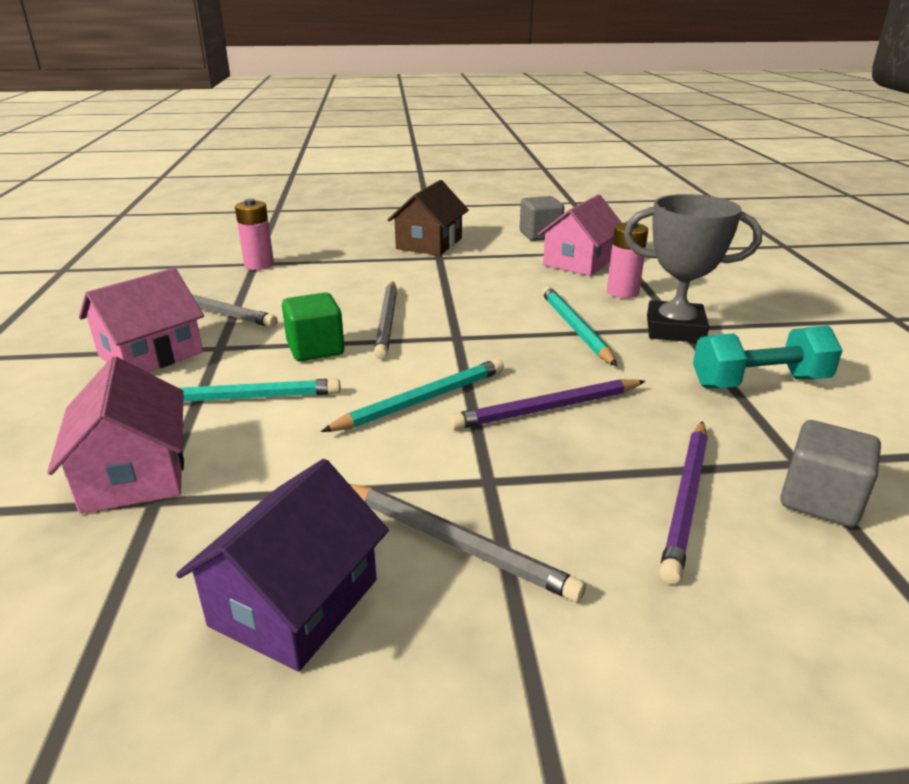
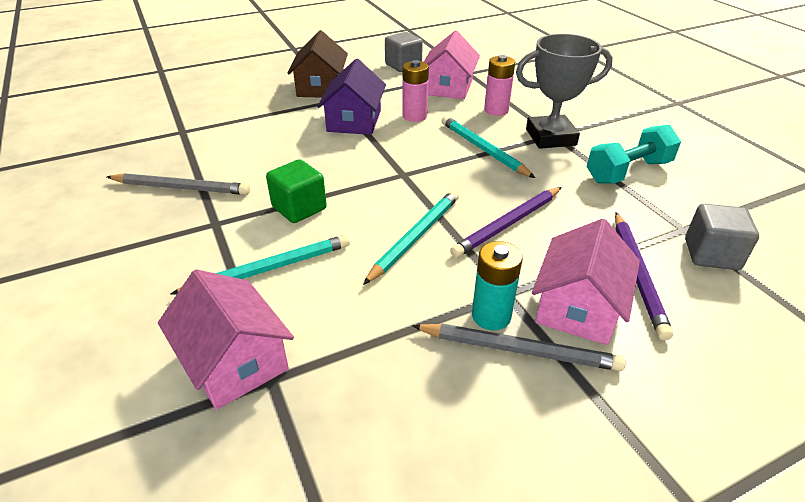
camera: 20 degrees left, 10 degrees up
pink house [79,268,204,372] -> pink house moved to [532,219,640,345]
purple house [176,459,389,672] -> purple house moved to [317,59,386,135]
pink battery [235,199,274,270] -> pink battery moved to [403,60,429,122]
grey pencil [374,281,397,359] -> none
none -> turquoise battery [472,241,523,330]

